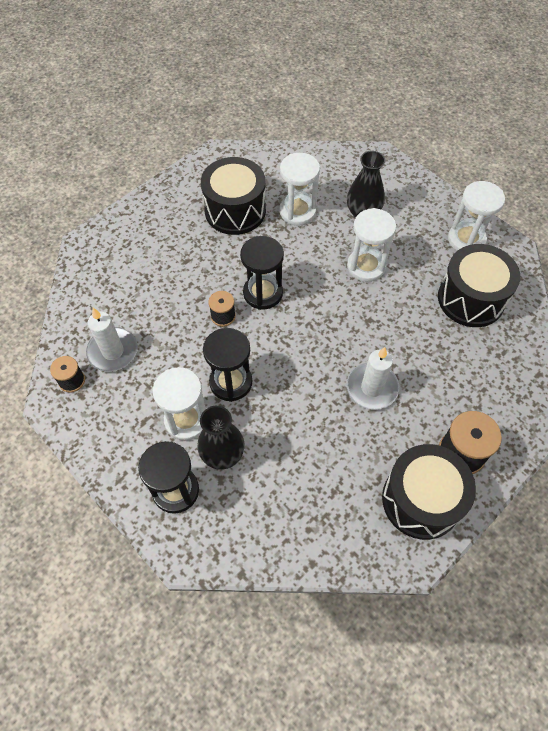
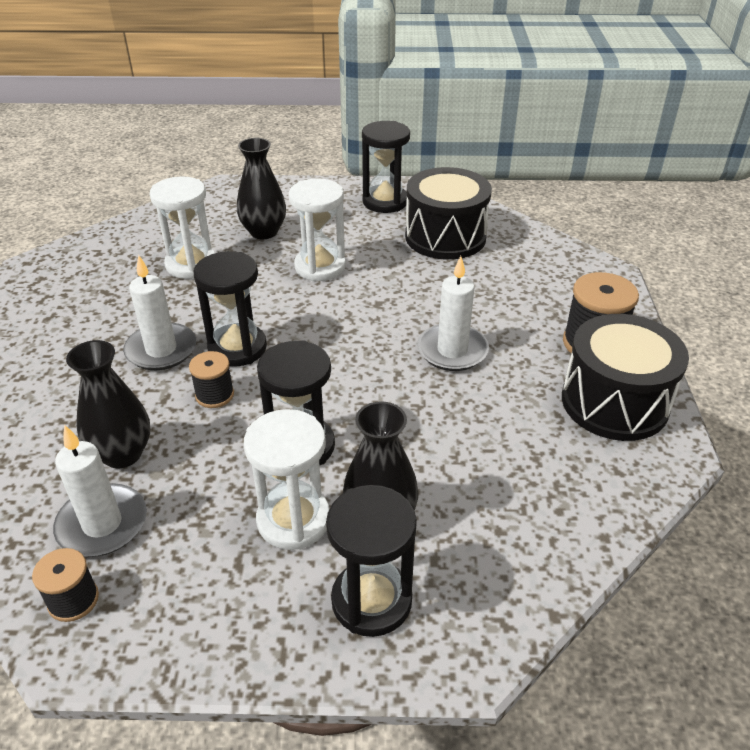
camera: 45 degrees left, 20 degrees down
black drum [201,157,266,235] -> none
white hourglass [448,181,505,251] -> black hourglass [362,121,410,213]
none -> black vase [66,340,150,468]
none -> white candle [123,255,196,370]

